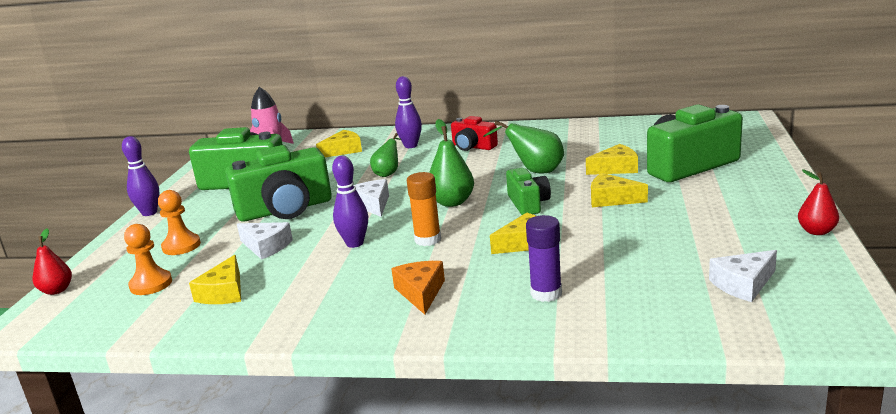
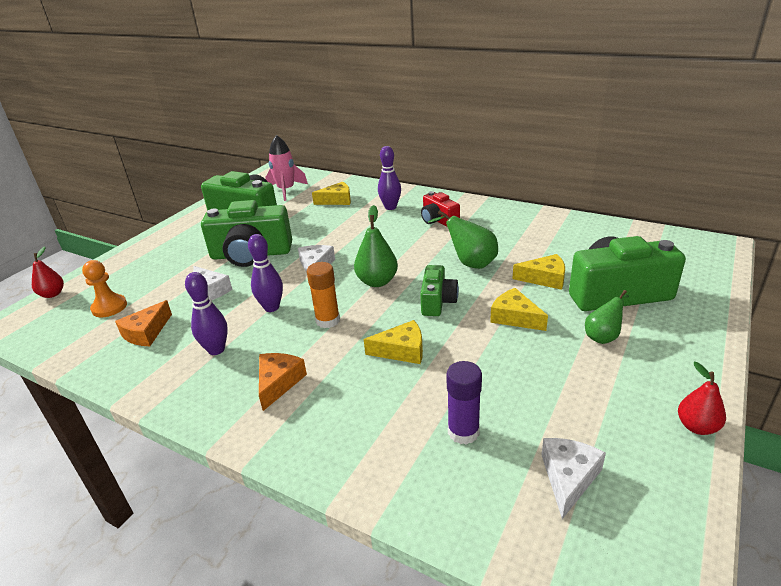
camera: 20 degrees right, 10 degrees up
purple bowling pin [122,136,160,216] -> purple bowling pin moved to [185,272,228,355]
orange pawn [158,190,201,255] -> none
yellow cheese [189,255,241,304] -> orange cheese [115,300,172,346]
green pear [370,133,402,177] -> green pear moved to [585,290,629,344]
purple glue stick [526,215,562,302] -> purple glue stick moved to [447,361,482,445]
white cheese [709,250,777,302] -> white cheese turned 120 degrees clockwise [541,438,606,519]

